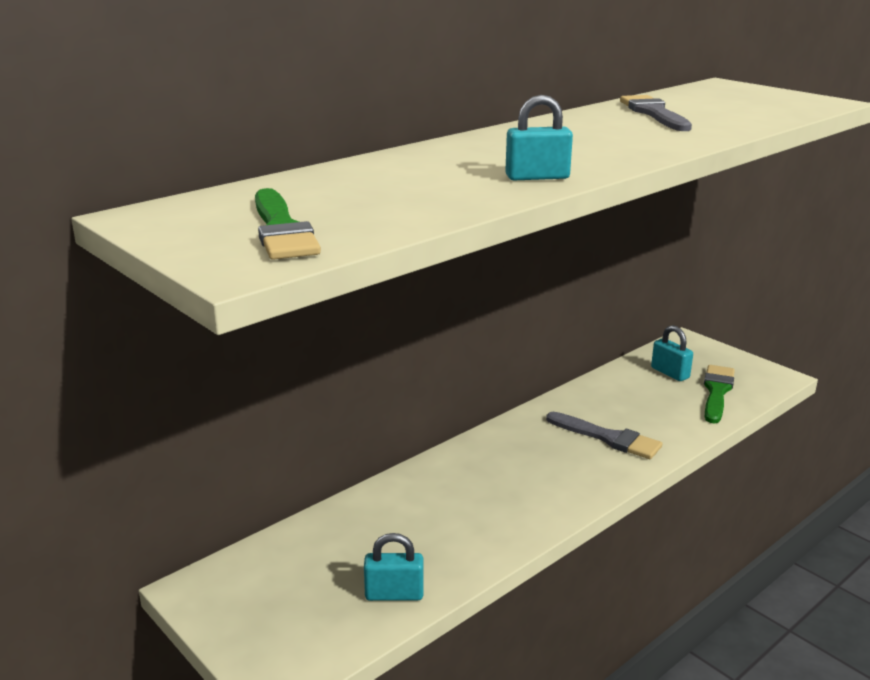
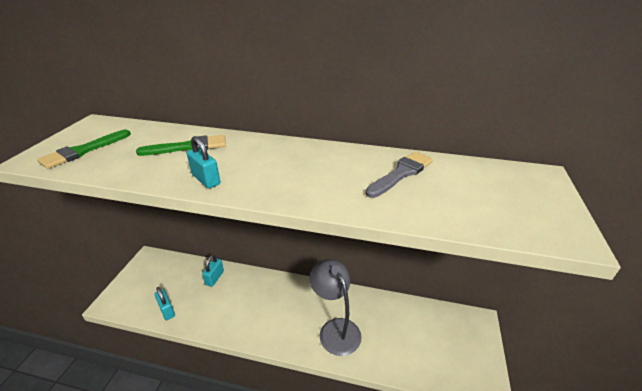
camera: 55 degrees right, 10 degrees up
grey brush [546,412,662,459] -> grey lamp [310,259,362,356]
turquoise padlock [651,325,693,381] -> turquoise padlock moved to [202,255,224,287]
green brush [704,365,735,424] -> green brush moved to [136,135,226,156]

